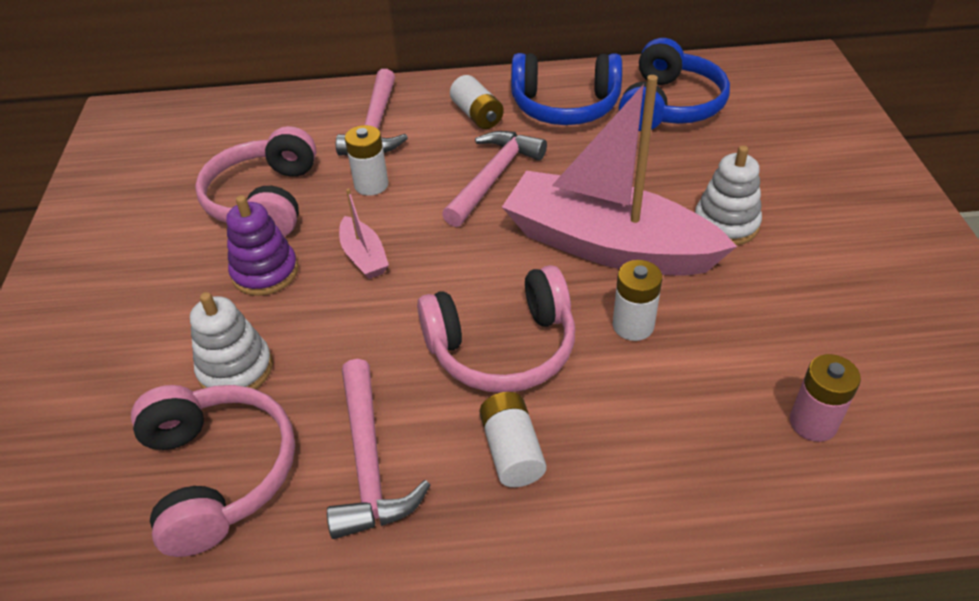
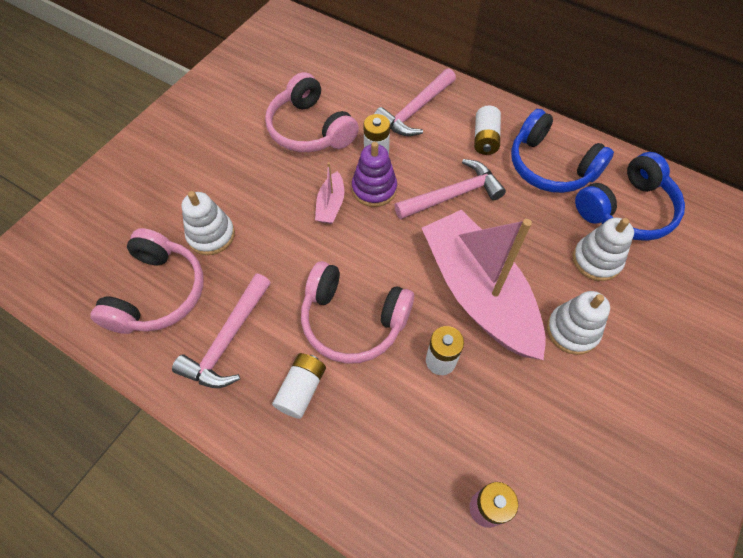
camera: 35 degrees right, 15 degrees up
pink headphones [195,126,316,237] -> pink headphones turned 75 degrees counterclockwise [265,72,359,152]
purple stacking toy [226,195,298,296] -> purple stacking toy moved to [352,142,397,207]
none -> white stacking toy [573,218,634,281]

